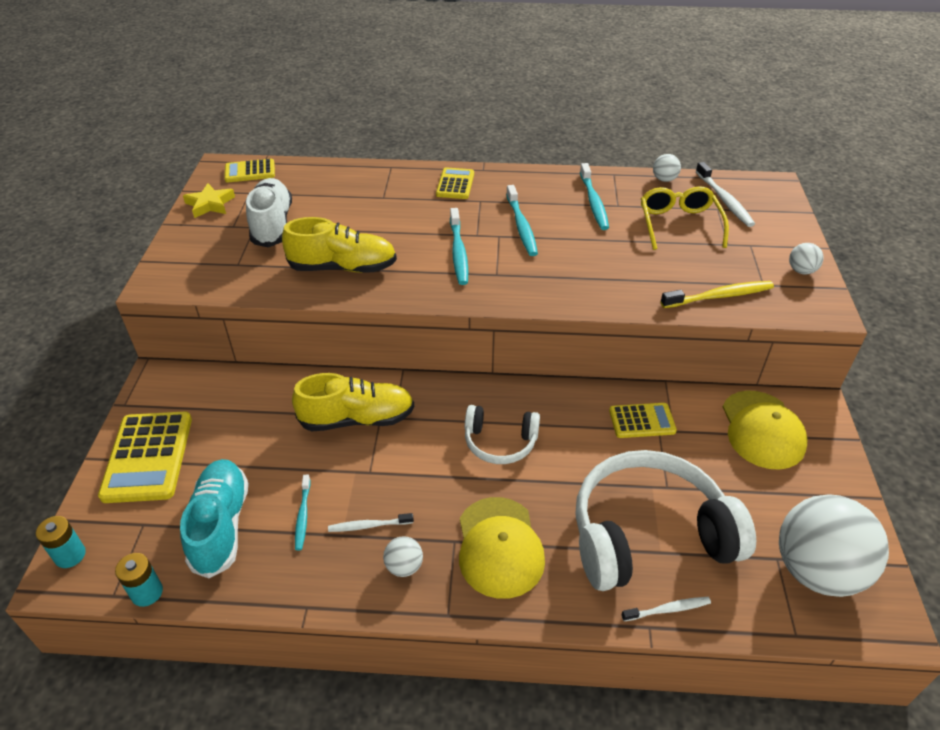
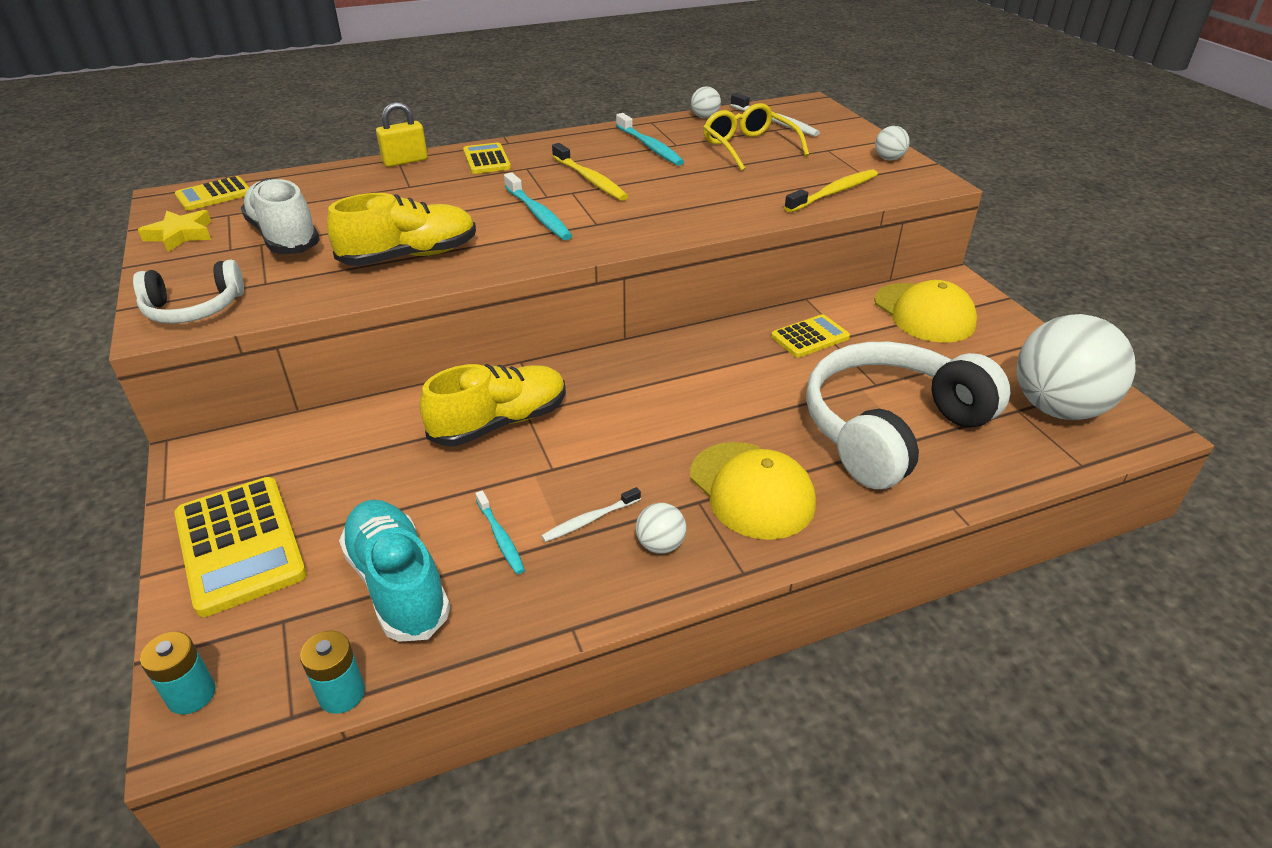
camera: 25 degrees left, 5 degrees down
white headphones [465,405,540,464] -> white headphones moved to [133,260,244,324]
turquoise toothbrush [506,185,538,256] -> yellow toothbrush [552,143,628,201]
white toothbrush [621,597,711,621] -> none
none -> yellow padlock [376,102,428,167]

